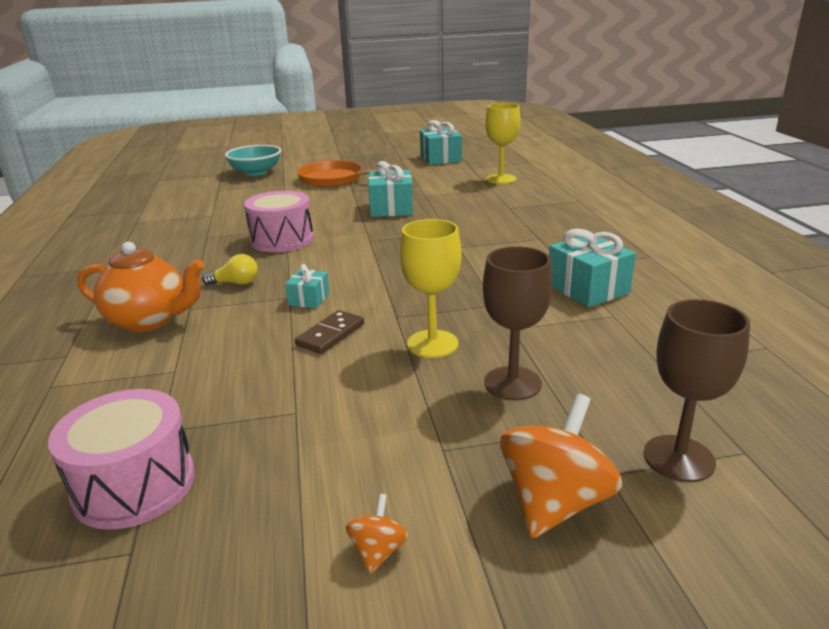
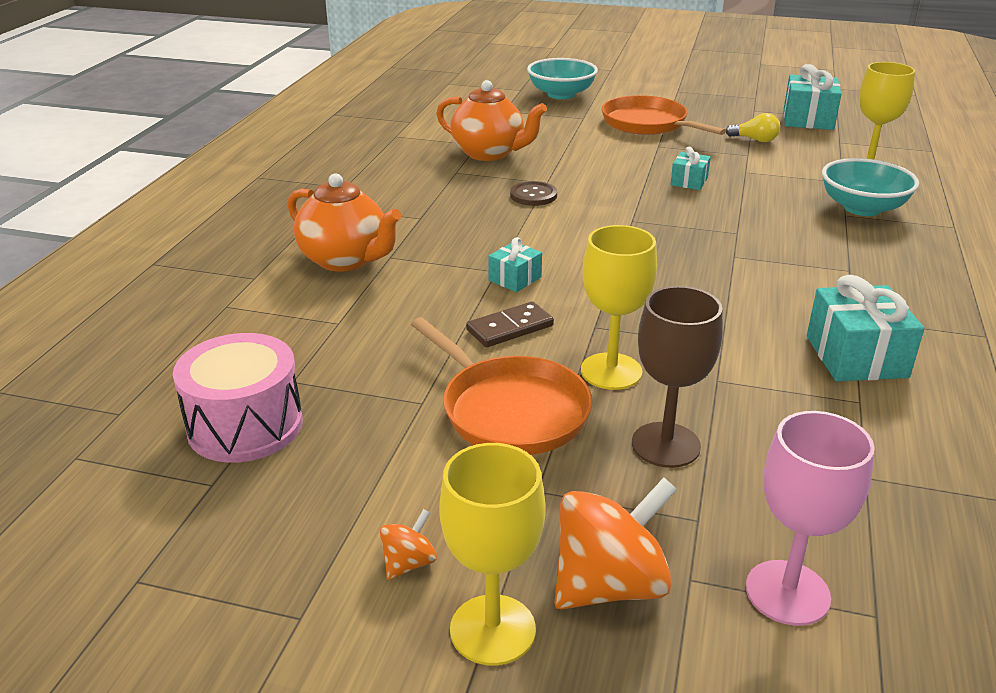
camera: 25 degrees right, 5 degrees up
yellow light bulb [202,254,258,285] -> yellow light bulb moved to [726,113,780,142]
pink drum [244,191,314,252] -> brown button [510,181,557,206]
turquoise gift [368,161,413,217] -> turquoise gift [670,147,711,190], size x0.56
brown goblet [643,299,750,482] -> pink goblet [746,411,875,626]
none -> orange pan [411,318,592,455]
none -> orange teapot [436,80,547,161]
none -> yellow goblet [439,443,545,666]
none -> turquoise bowl [822,158,919,216]

